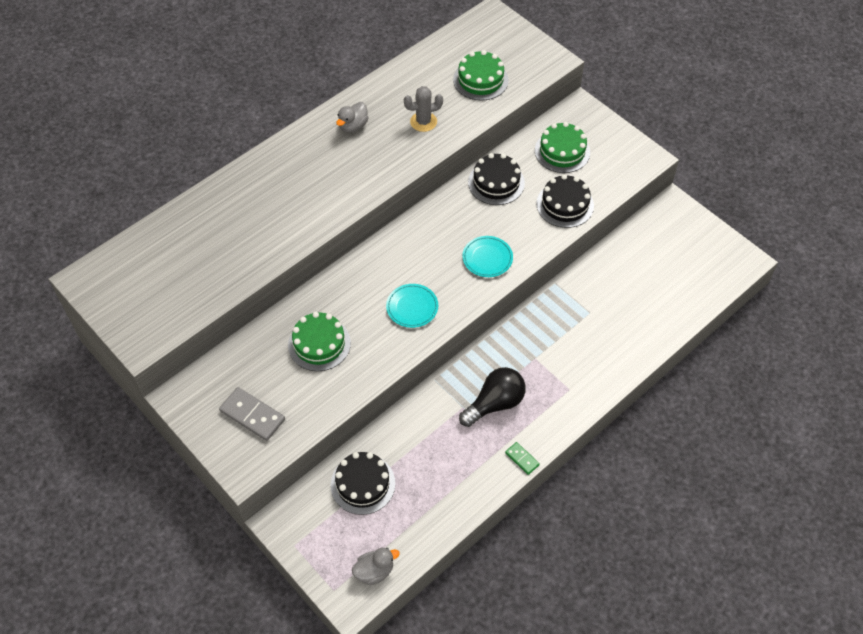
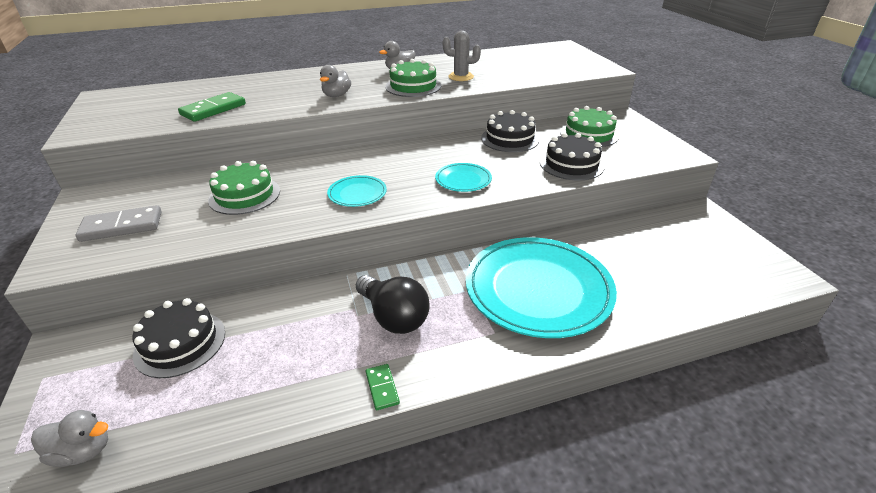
camera: 25 degrees right, 20 degrees down
grey domino [219,387,285,441] -> grey domino turned 75 degrees counterclockwise [75,205,162,242]
green cake [453,50,509,100] -> green cake moved to [385,59,441,97]
black light bulb [459,367,526,427] -> black light bulb turned 60 degrees clockwise [356,275,430,334]
none -> green domino [178,92,246,122]
none -> grey duck [320,65,351,97]
none -> turquoise plate [466,237,617,338]

